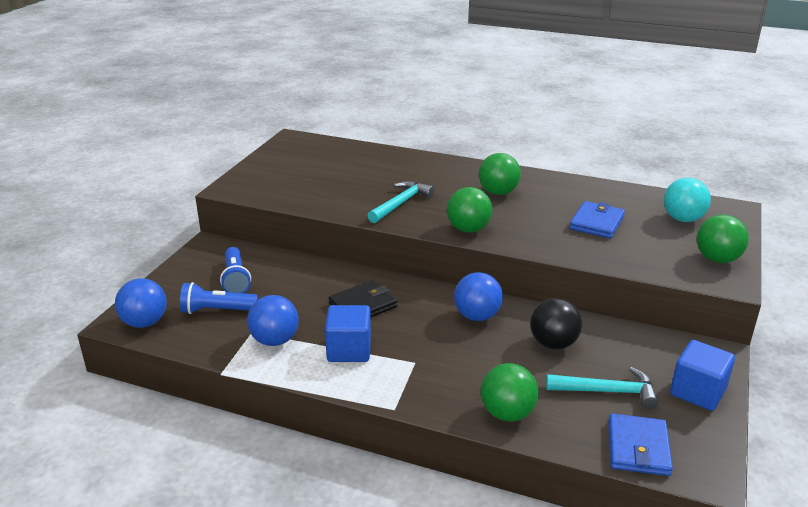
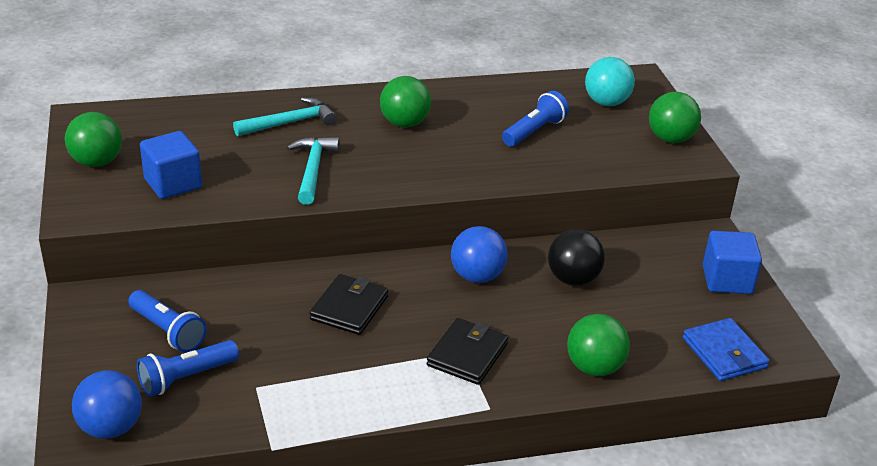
camera: 35 degrees left, 5 degrees up
blue ball [247,295,299,346] -> none
blue cube [325,305,371,362] -> blue cube moved to [140,131,202,199]
green ball [447,187,492,233] -> green ball moved to [65,112,122,167]
turquoise hammer [546,367,659,409] -> turquoise hammer moved to [233,97,337,136]
blue wallet [569,201,625,239] -> blue flashlight [502,91,569,147]
none -> black wallet [427,318,508,385]

